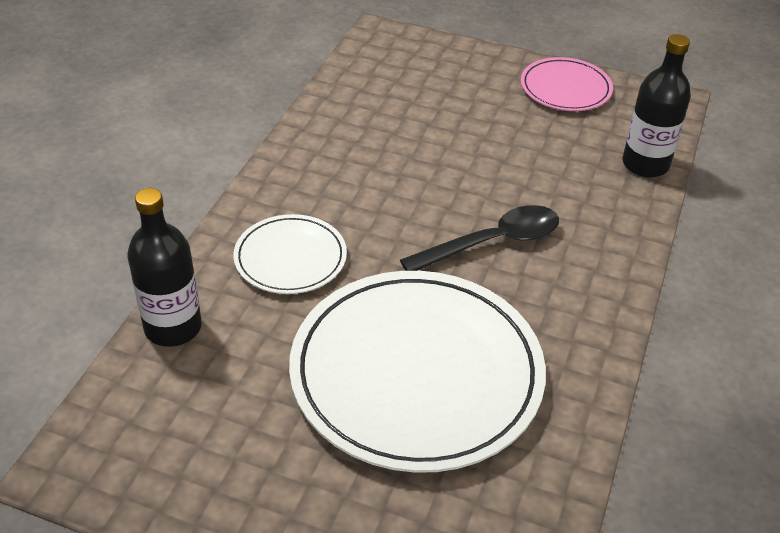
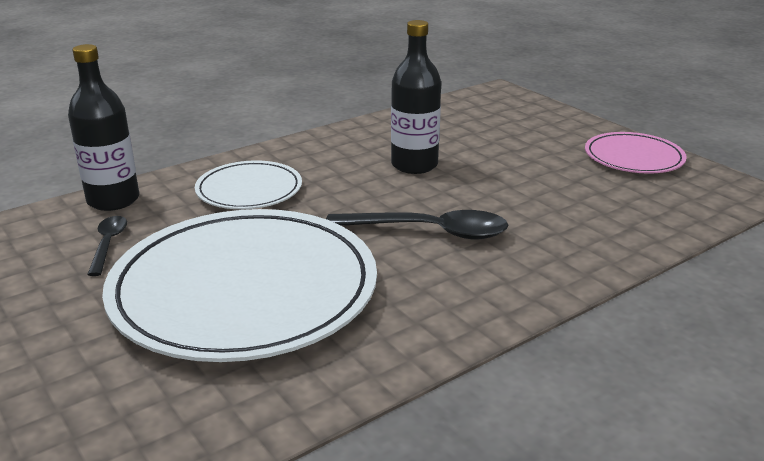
camera: 35 degrees right, 15 degrees down
black bottle [623,34,691,177] -> black bottle moved to [391,20,441,174]
none -> black spoon [87,216,127,276]

